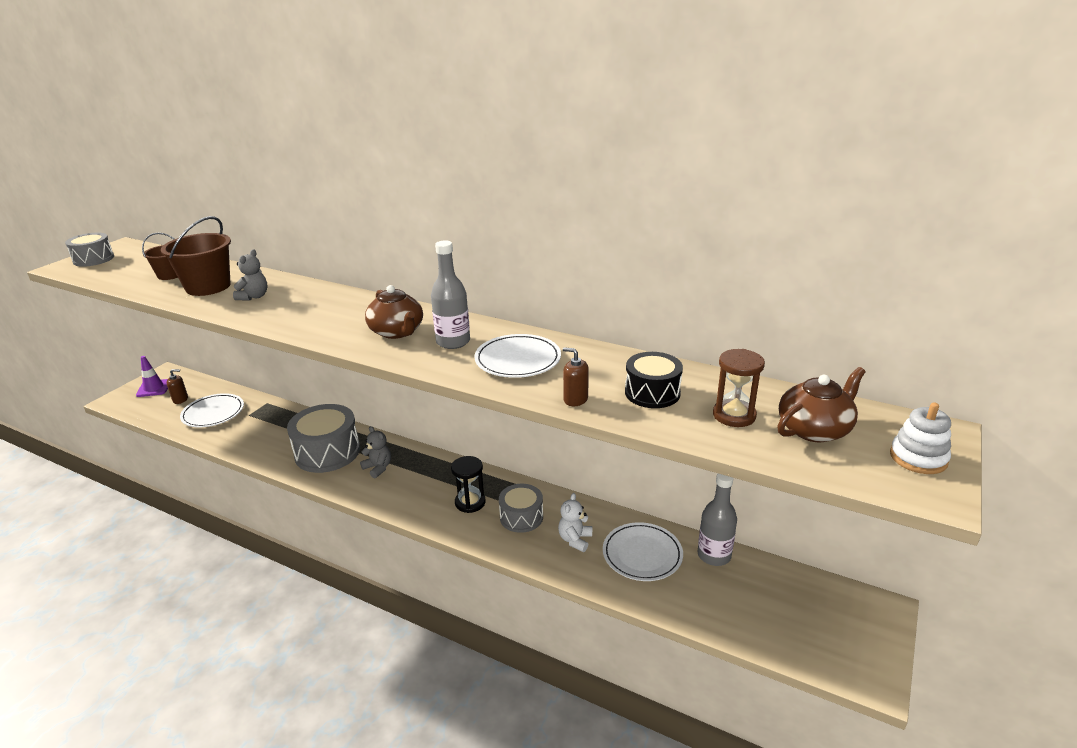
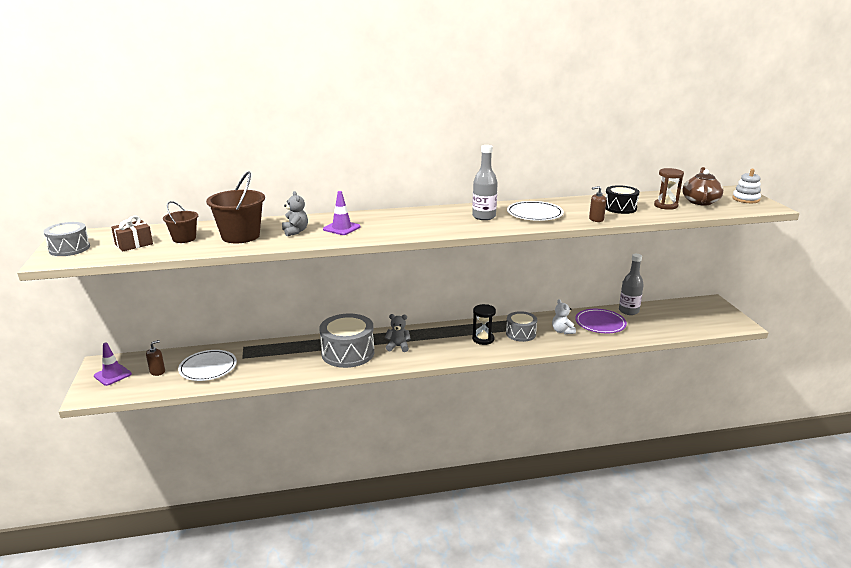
camera: 40 degrees left, 5 degrees down
brown teapot [365,285,423,339] -> none
white plate [603,522,683,581] -> purple plate [575,309,627,333]
none -> brown gift [111,216,153,251]
none -> purple traffic cone [323,191,361,235]

